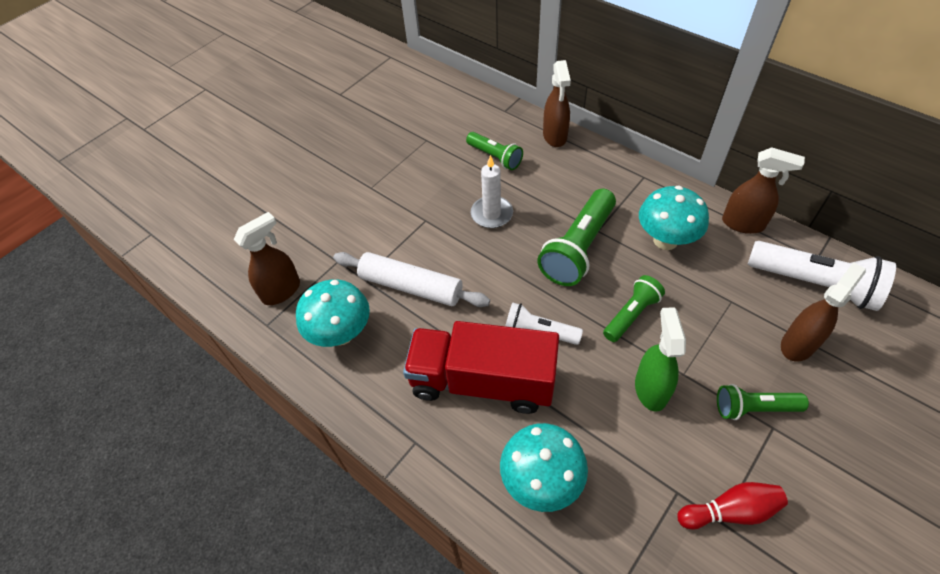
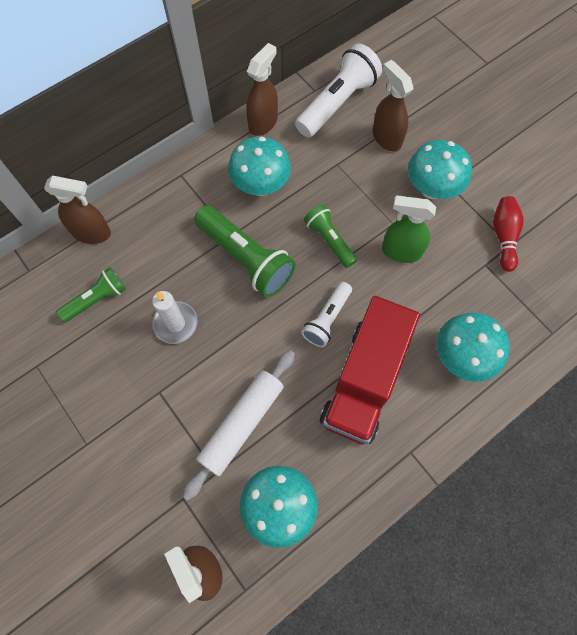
camera: 80 degrees left, 15 degrees up
green flashlight [717,384,809,420] -> turquoise mushroom [408,140,472,199]

